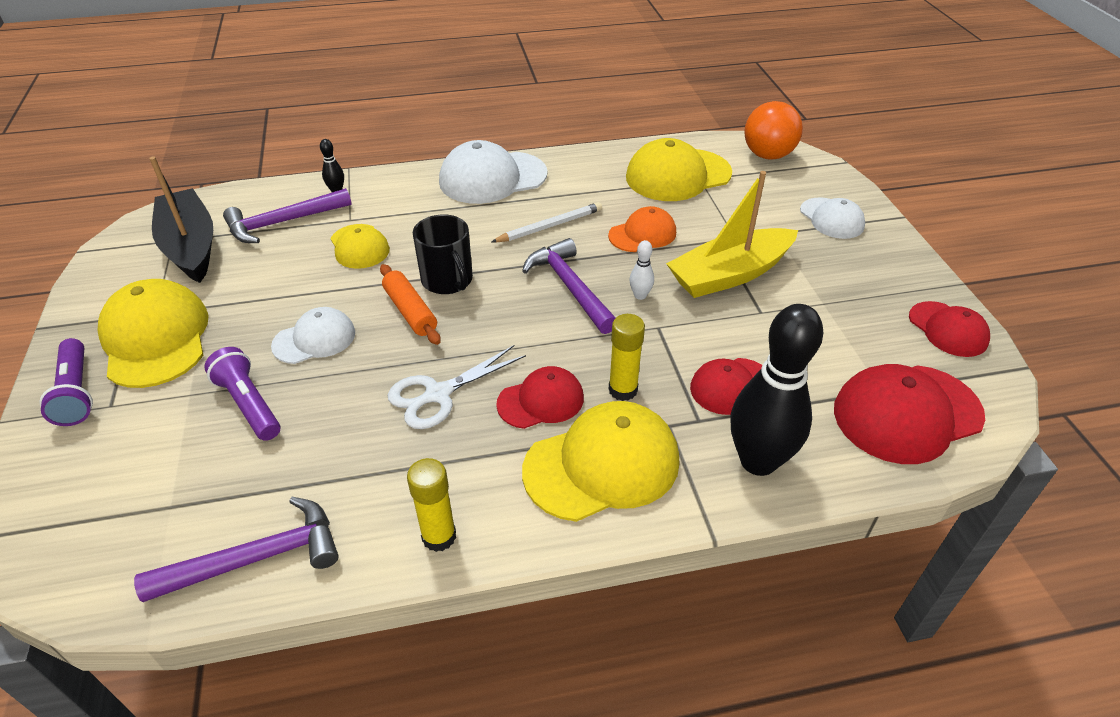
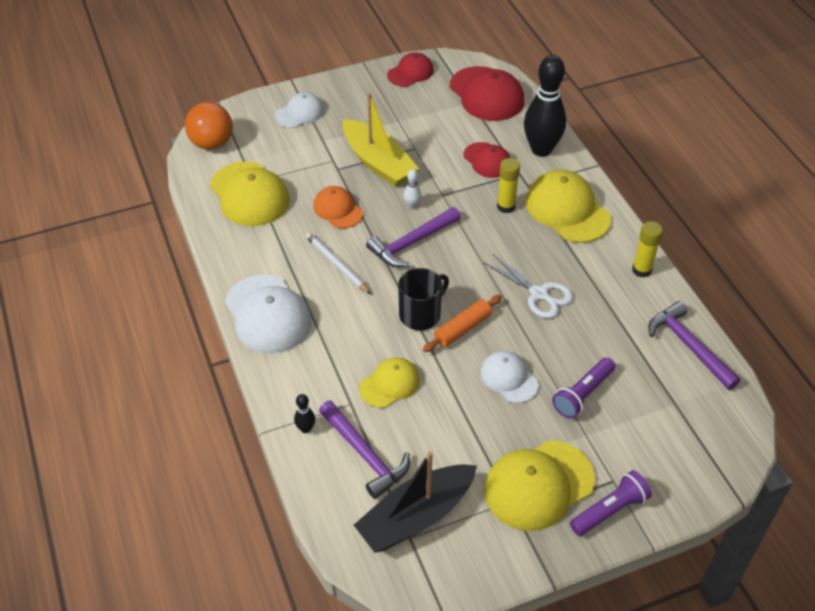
camera: 100 degrees left, 5 degrees up
red cap [496,366,584,429] -> none

